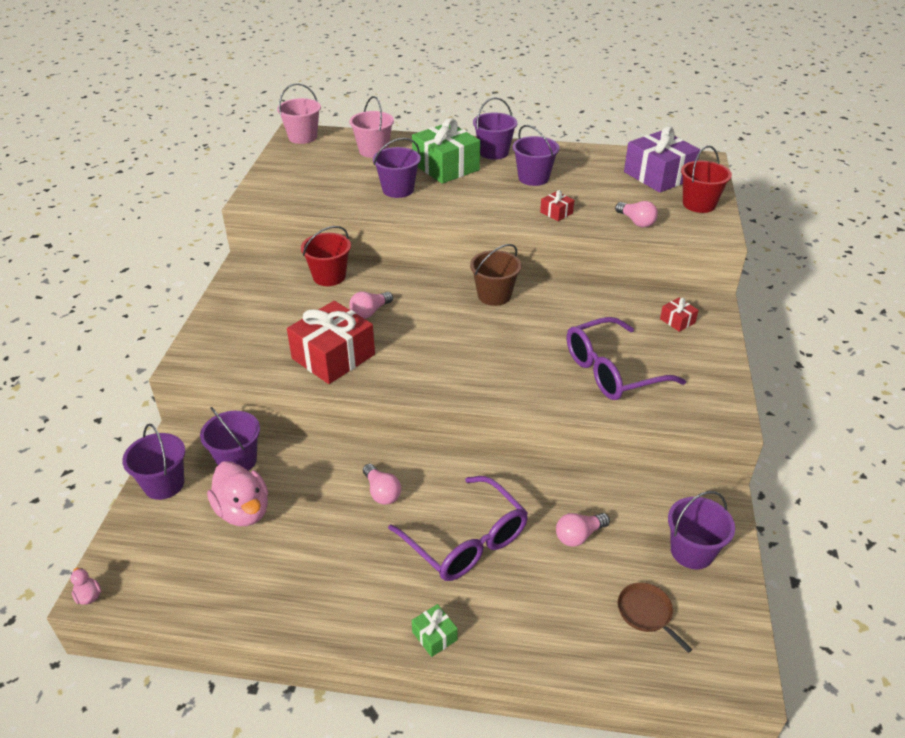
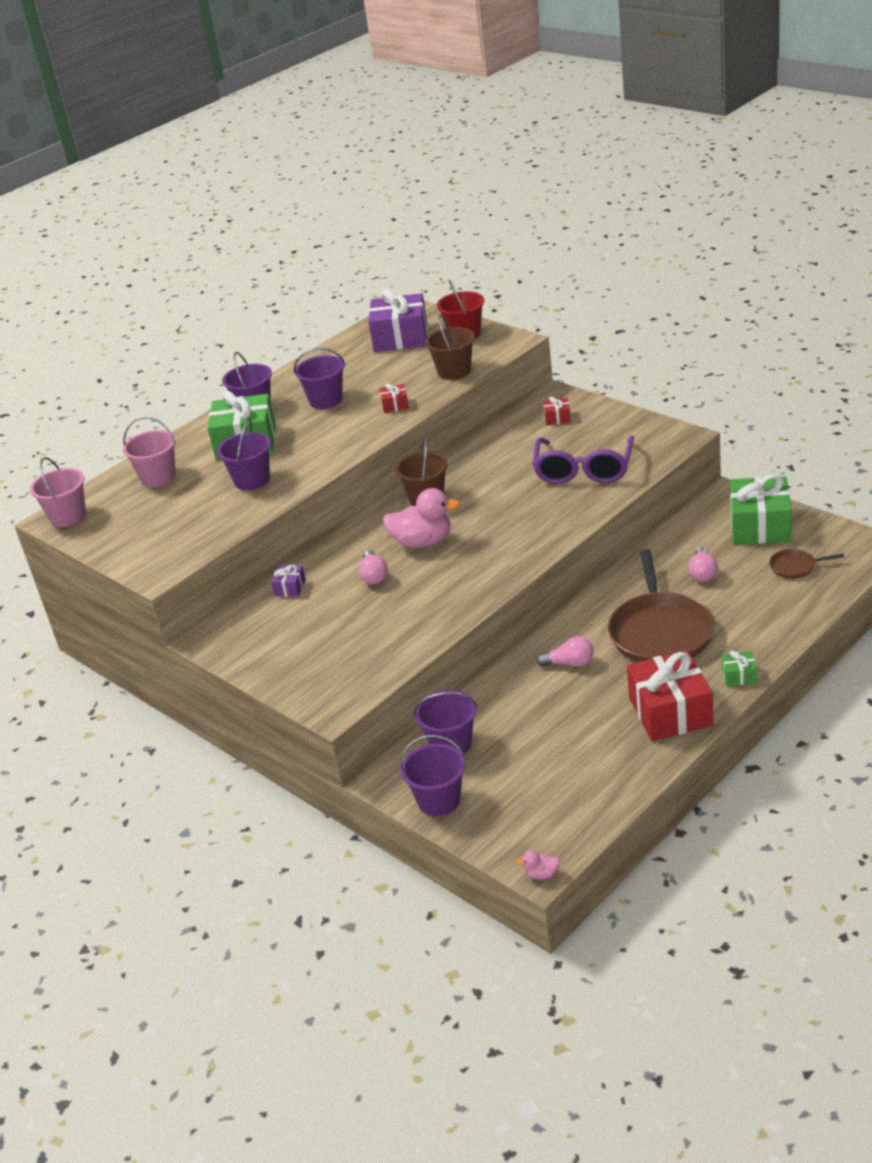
camera: 50 degrees left, 5 degrees down
pink duck [207,461,268,526] -> pink duck moved to [383,488,460,548]
red gift [287,301,375,384] -> red gift moved to [627,650,713,741]
red bucket [301,226,351,286] -> purple gift [271,565,306,596]
purple glasses [388,476,528,581] -> brown pan [608,549,715,662]
pink light bulb [615,201,658,228] -> brown bucket [425,314,475,380]
purple bucket [668,491,735,569] -> green gift [730,474,792,544]

